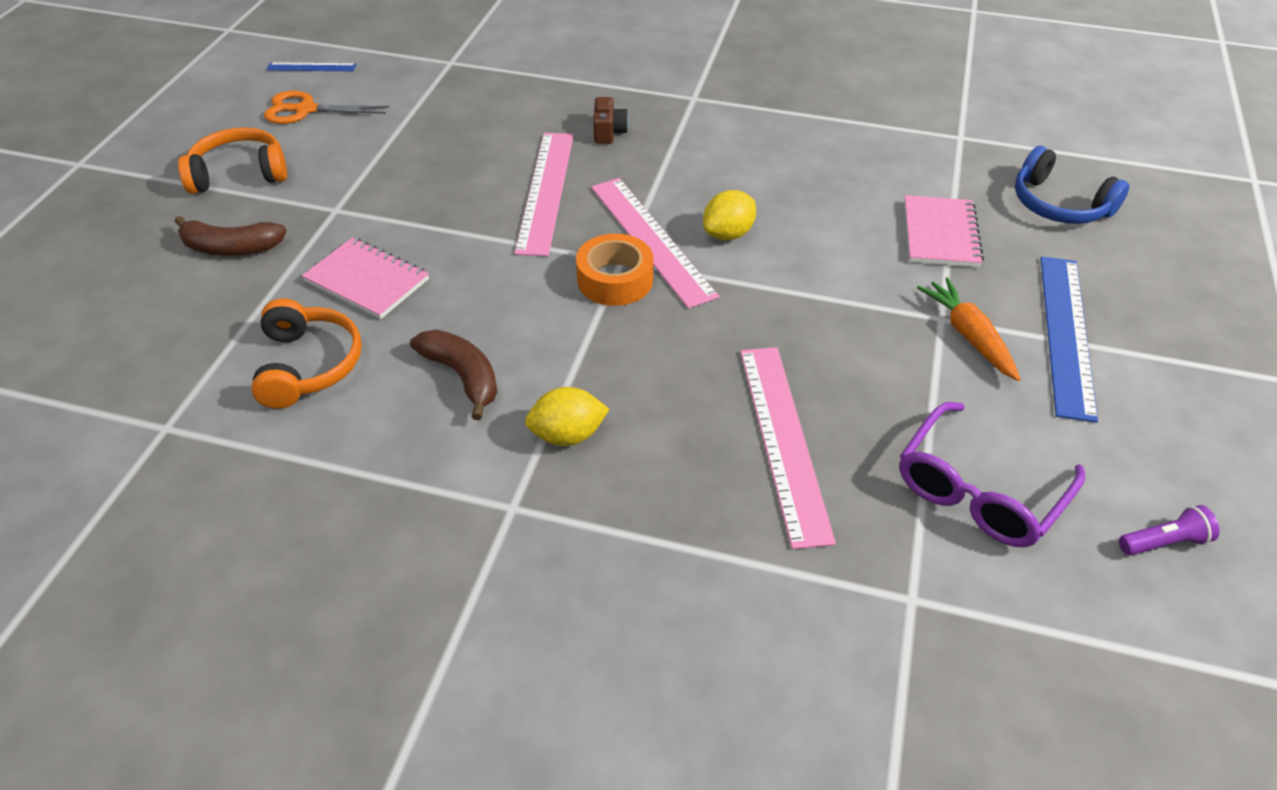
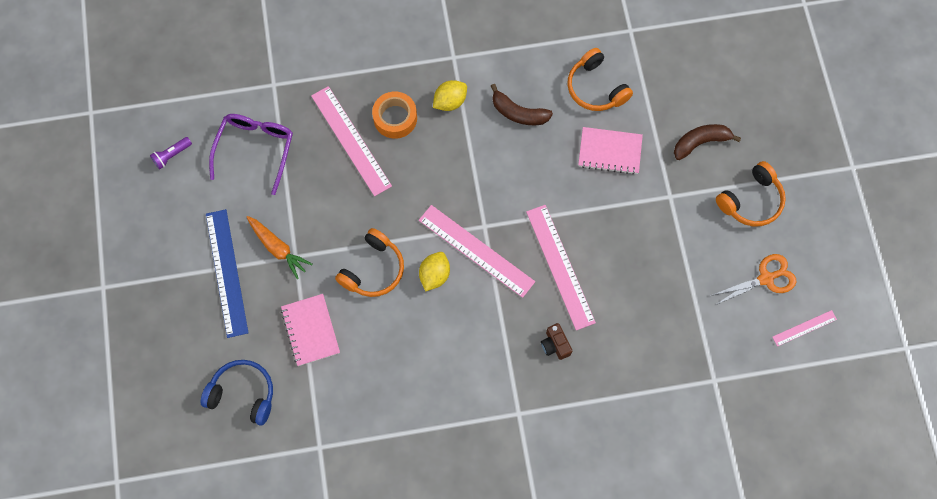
camera: 155 degrees right, 25 degrees up
blue ruler [266,62,356,71] -> pink ruler [772,310,837,347]
orange tape [576,234,653,306] -> orange tape moved to [372,92,417,139]
none -> orange headphones [335,228,404,297]

